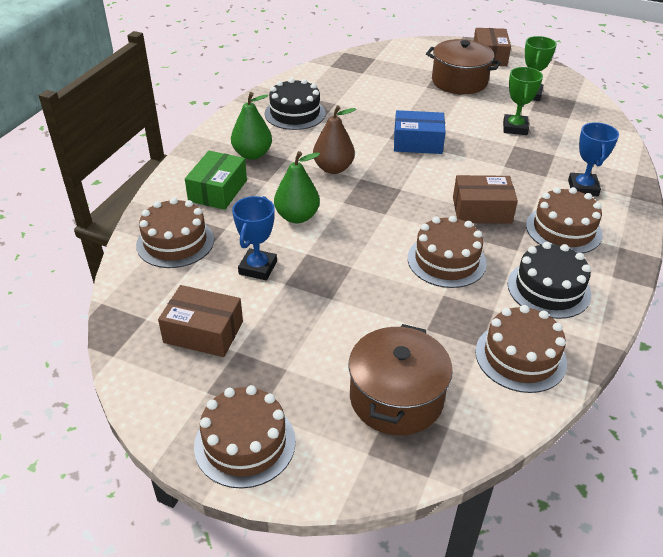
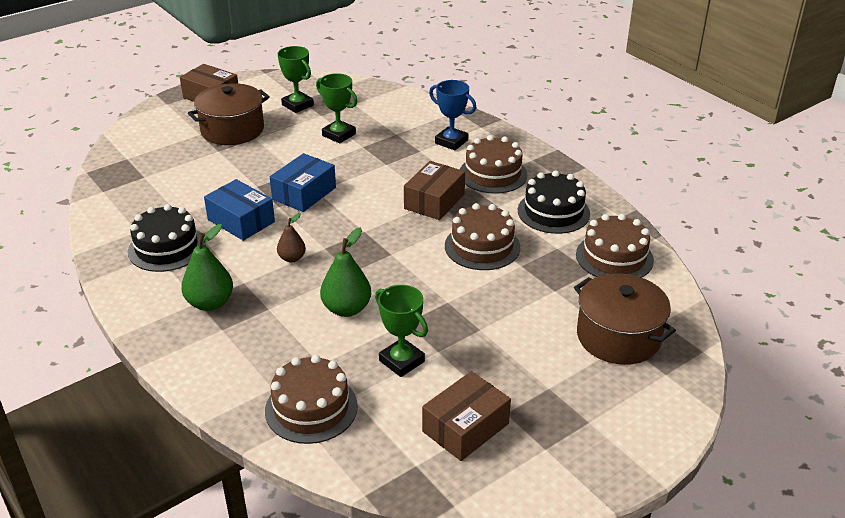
camera: 60 degrees left, 5 degrees down
green box [185,151,247,210] -> none
brown cake [194,385,296,489] -> none
blue trophy [232,196,277,280] -> green trophy [375,285,428,377]
brown pear [313,105,356,174] -> brown pear [277,213,306,262], size x0.60
none -> blue box [204,179,275,241]

